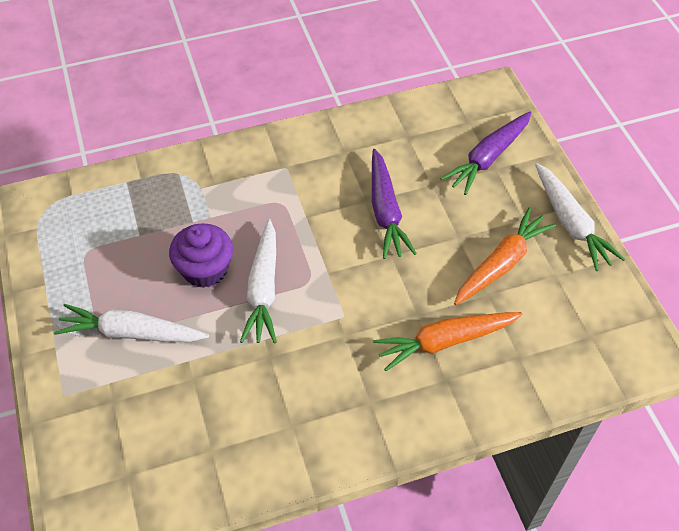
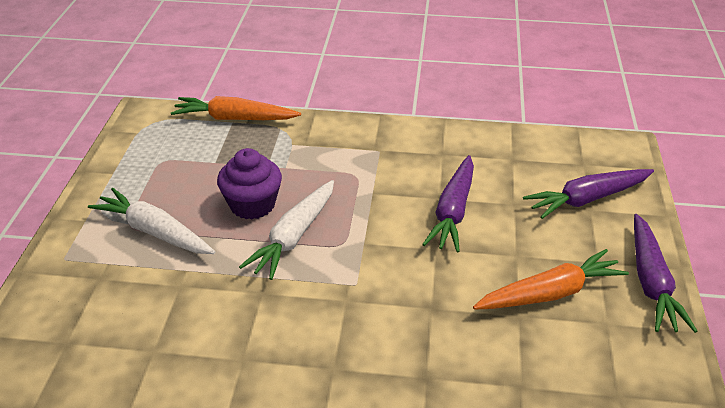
camera: 25 degrees right, 15 degrees down
orange carrot [373,312,522,371] -> orange carrot moved to [171,96,301,120]
white carrot [535,163,625,271] -> purple carrot [634,214,697,333]

